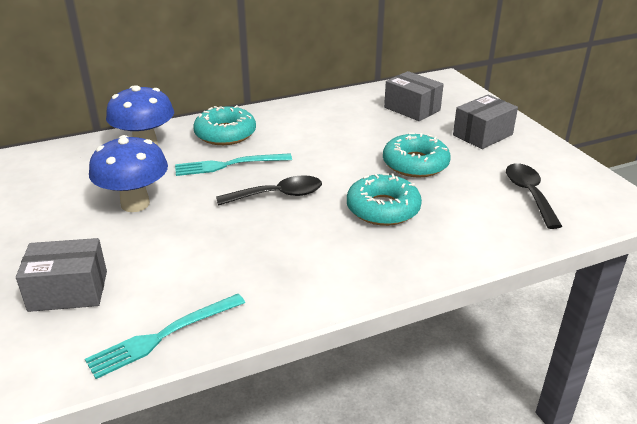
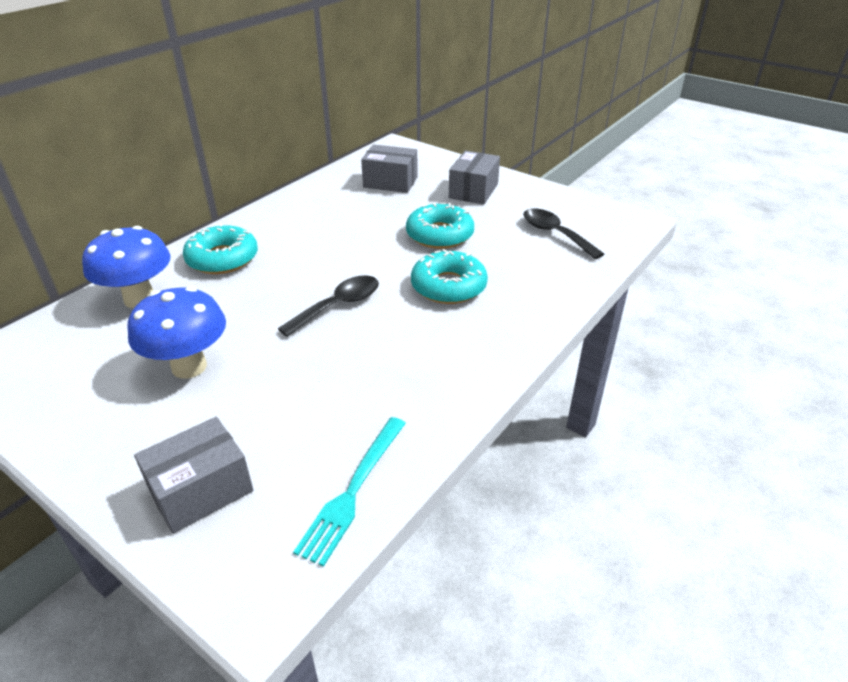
camera: 30 degrees left, 5 degrees up
turquoise fork [175,153,292,176] -> none

